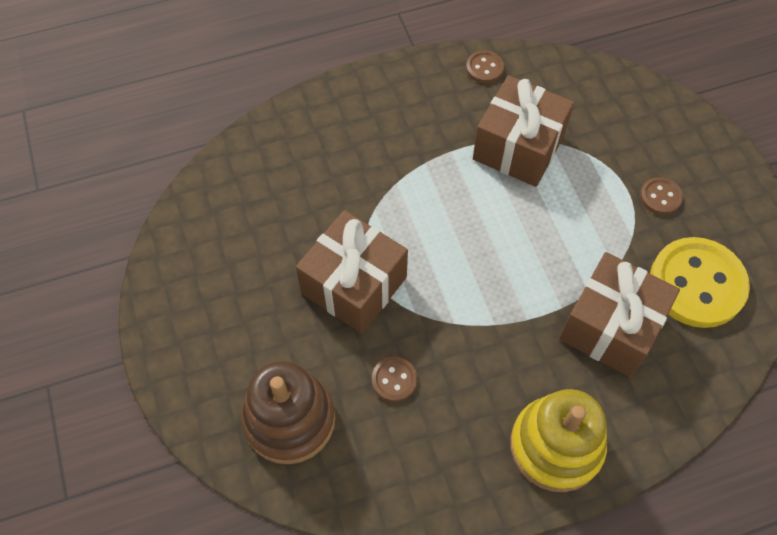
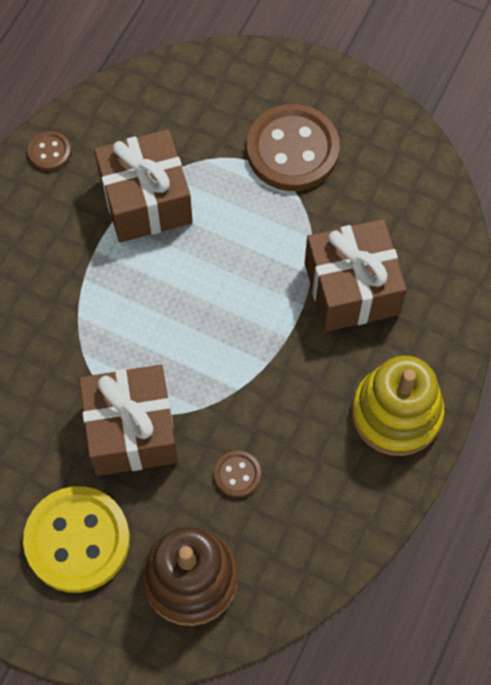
camera: 45 degrees left, 5 degrees up
brown button [640,177,683,215] -> brown button [247,104,340,191], size x2.18
yellow button [650,237,750,328] -> yellow button moved to [23,486,130,593]

